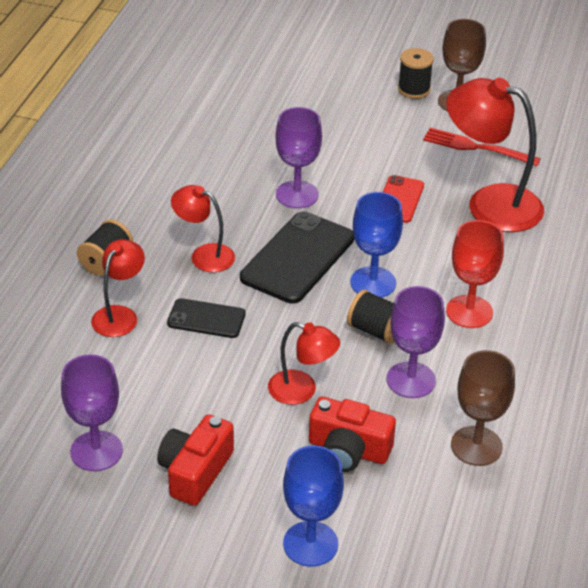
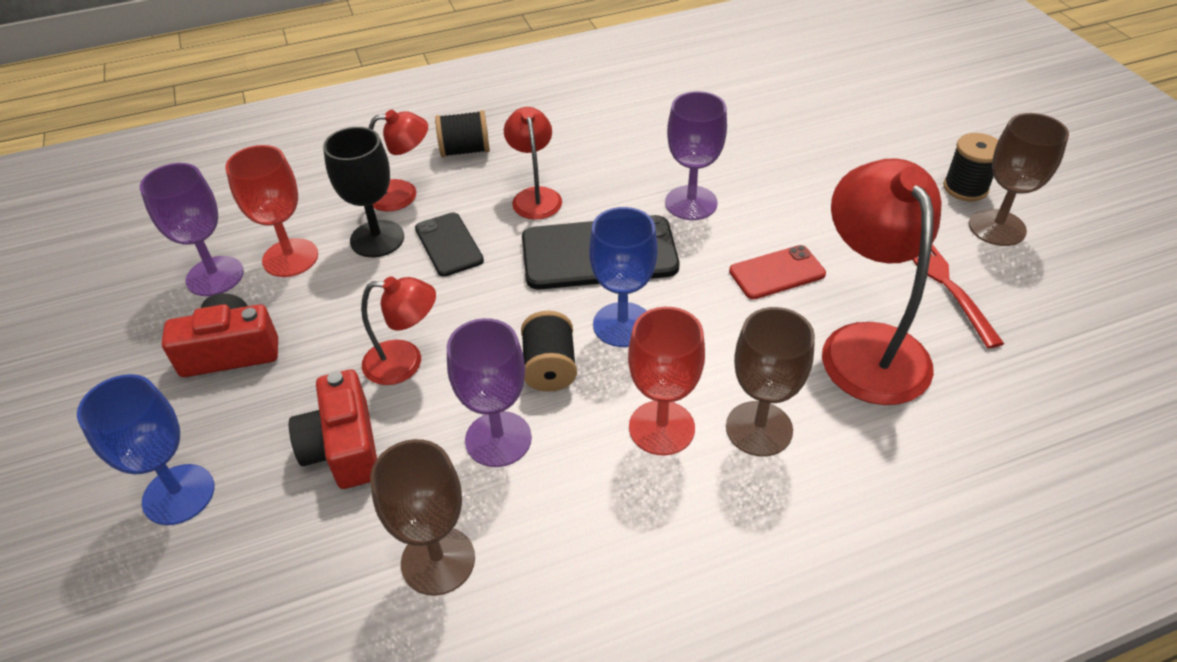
camera: 55 degrees right, 5 degrees up
red lamp [268,322,340,405] -> red lamp turned 75 degrees counterclockwise [361,276,436,385]
none -> red goblet [225,145,318,277]
none -> black goblet [323,127,404,257]
none -> brown goblet [726,307,815,456]

